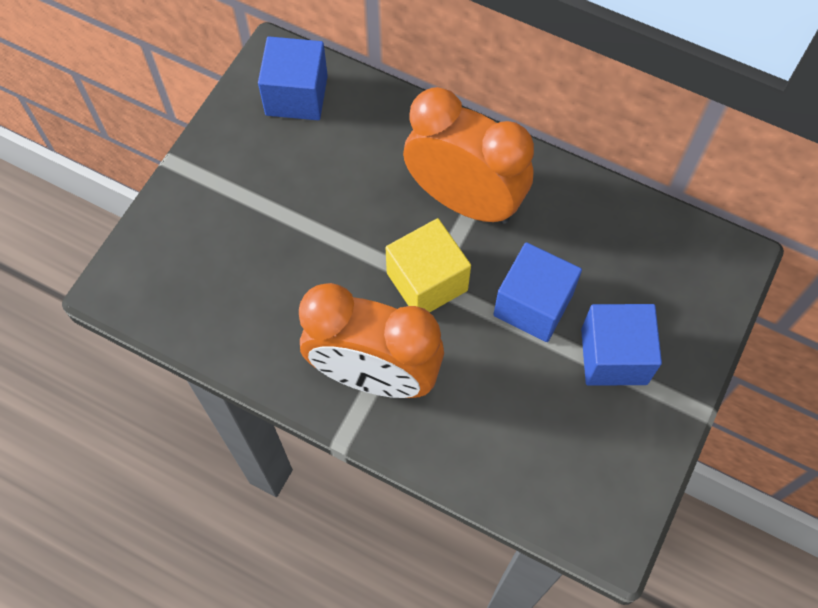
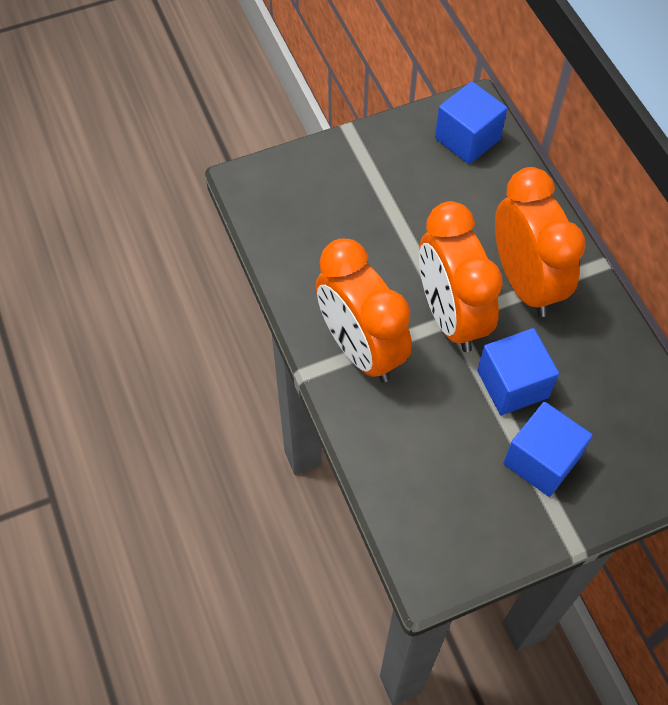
camera: 40 degrees right, 5 degrees down
yellow cube [386,218,471,313] -> orange clock [419,201,503,352]

